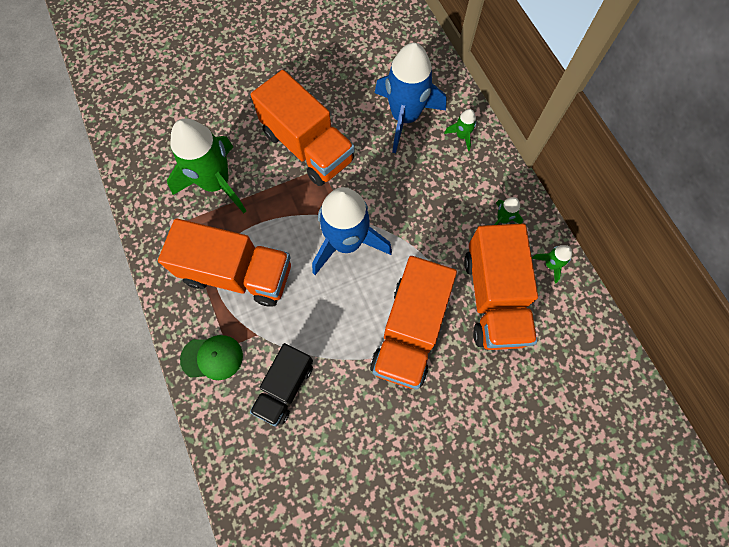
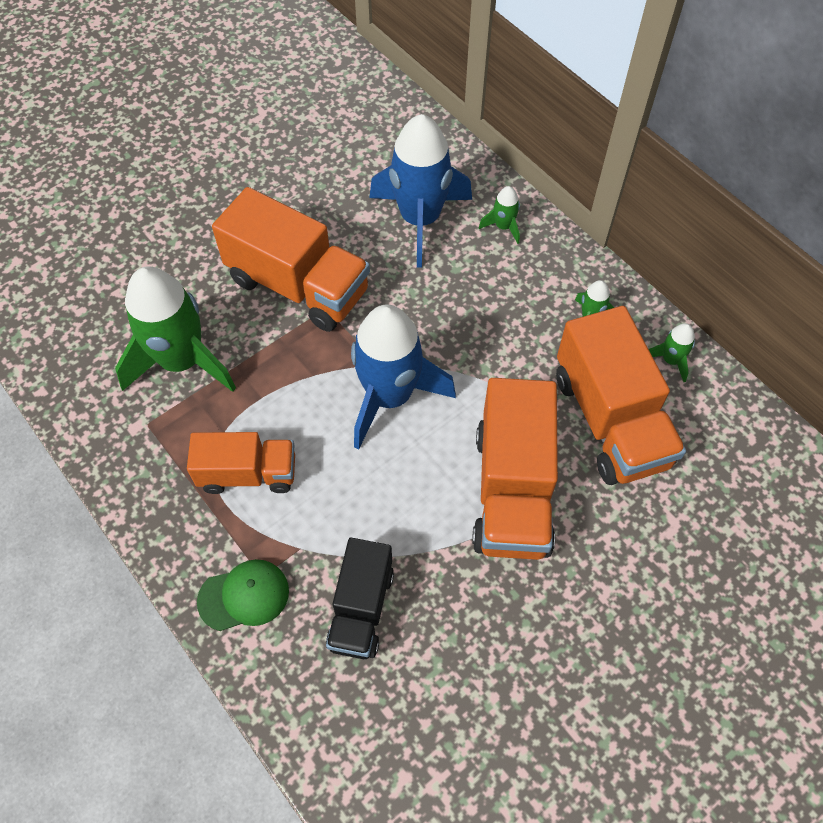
camera: 15 degrees left, 10 degrees down
orange truck [158,218,291,307] -> orange truck [187,432,295,494], size x0.62

